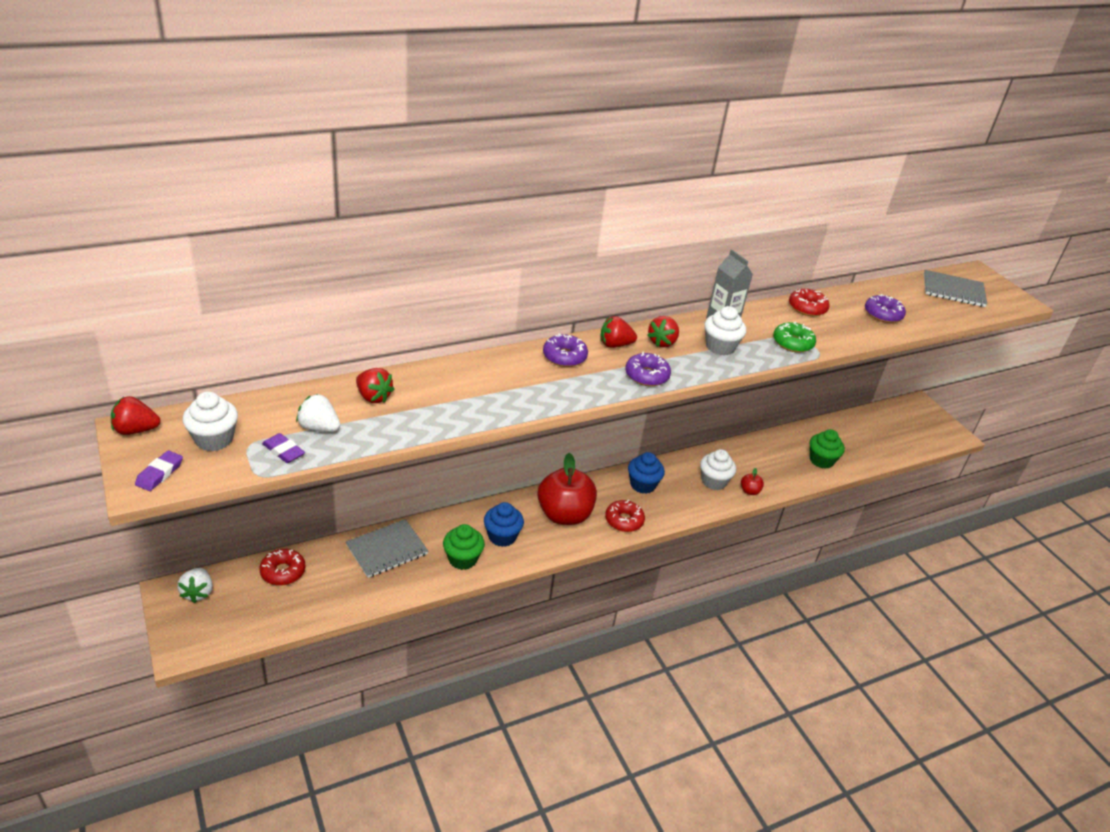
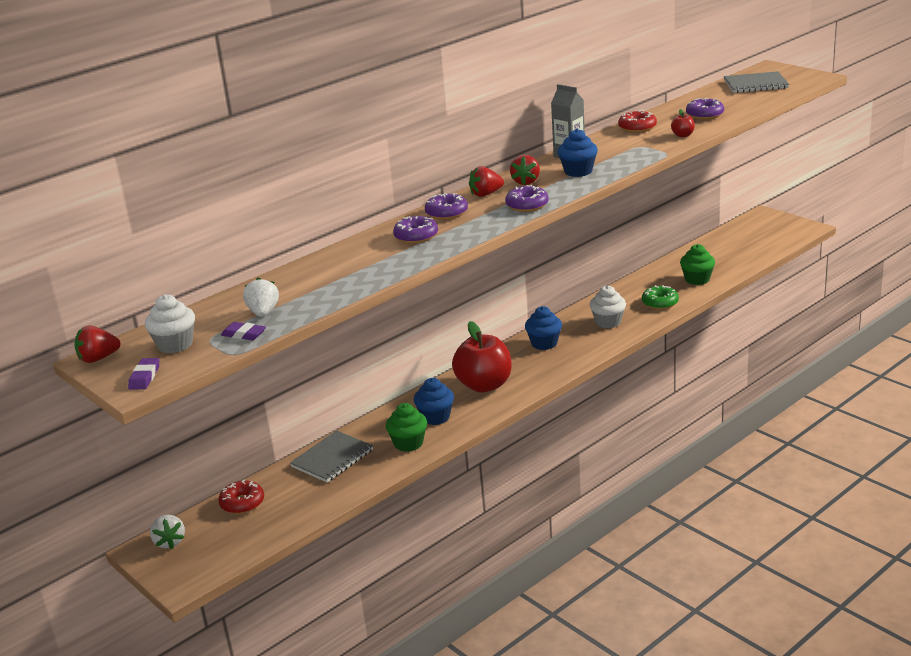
camera: 10 degrees left, 10 degrees down
white strawberry [296,394,340,432] -> white strawberry turned 75 degrees clockwise [243,278,279,317]
red strawberry [356,368,394,403] -> none
red donut [605,500,645,532] -> none
white cupcake [704,306,746,356] -> blue cupcake [558,129,598,177]
red apple [741,468,764,495] -> red apple moved to [671,109,695,137]
green donut [773,322,816,353] -> green donut moved to [642,285,679,310]
none -> purple donut [393,216,438,244]

